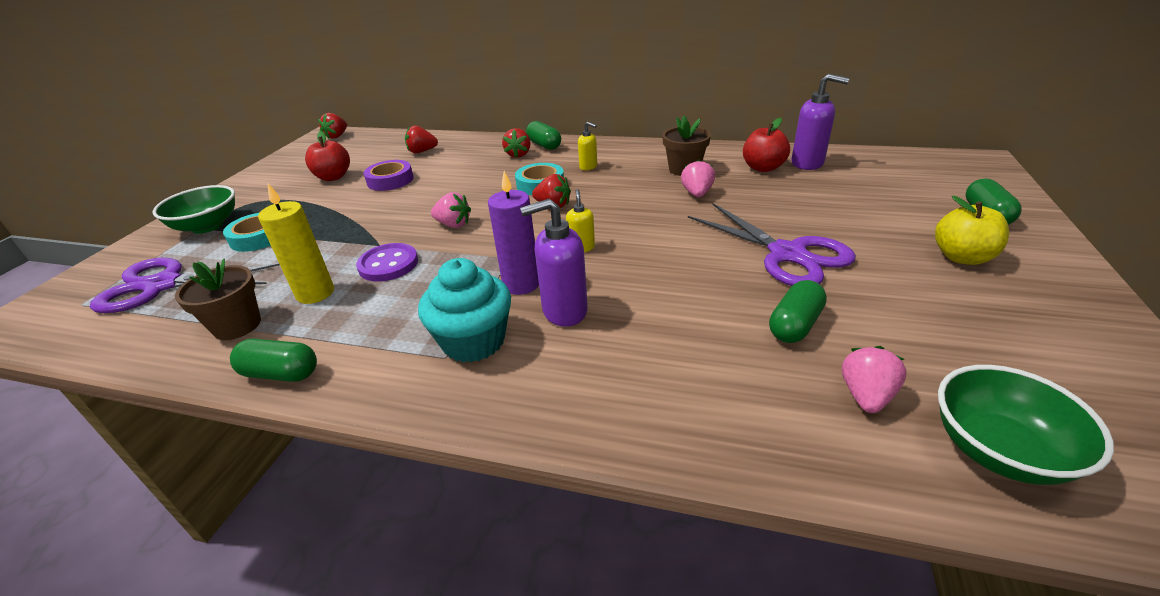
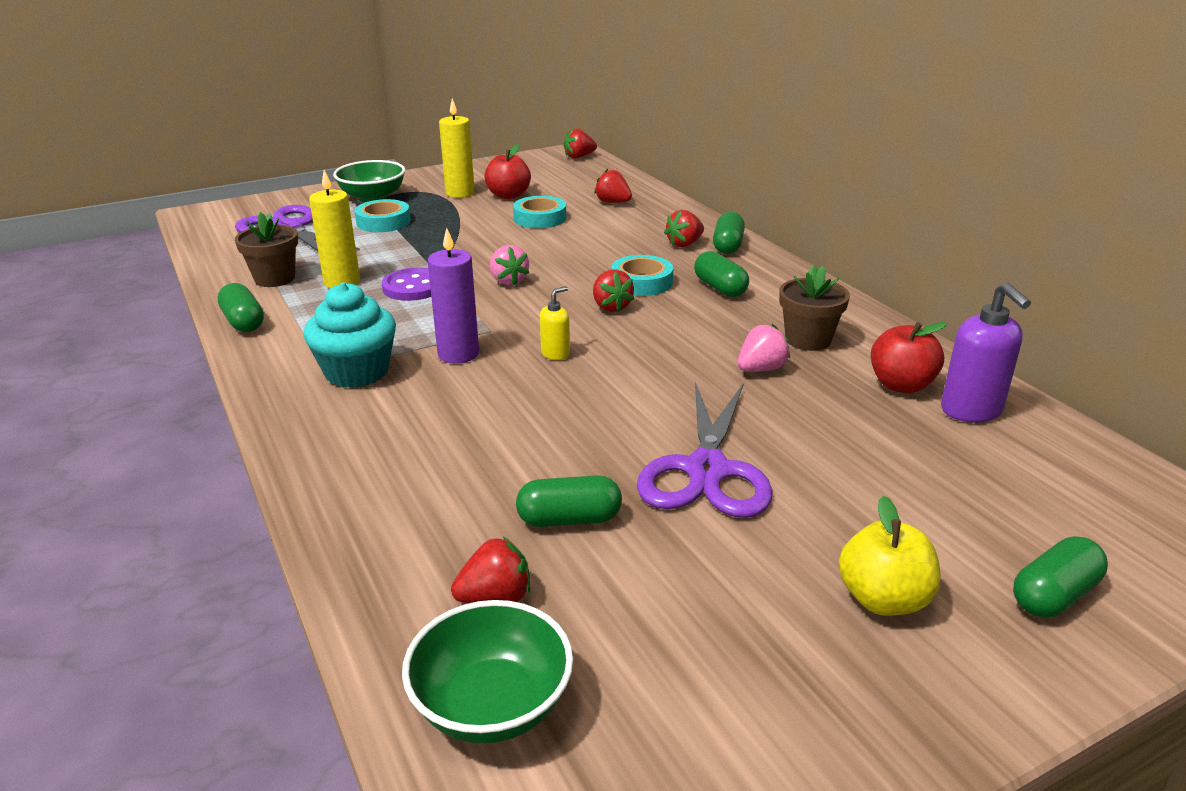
camera: 45 degrees right, 5 degrees down
purple tape [363,160,414,191] -> turquoise tape [513,196,566,228]
purple soap dispenser [520,199,588,326] -> none
yellow soap dispenser [578,122,597,170] -> green capsule [694,251,749,297]
pink strawberry [842,346,907,413] -> red strawberry [451,537,530,603]
none -> yellow candle [439,98,475,198]

